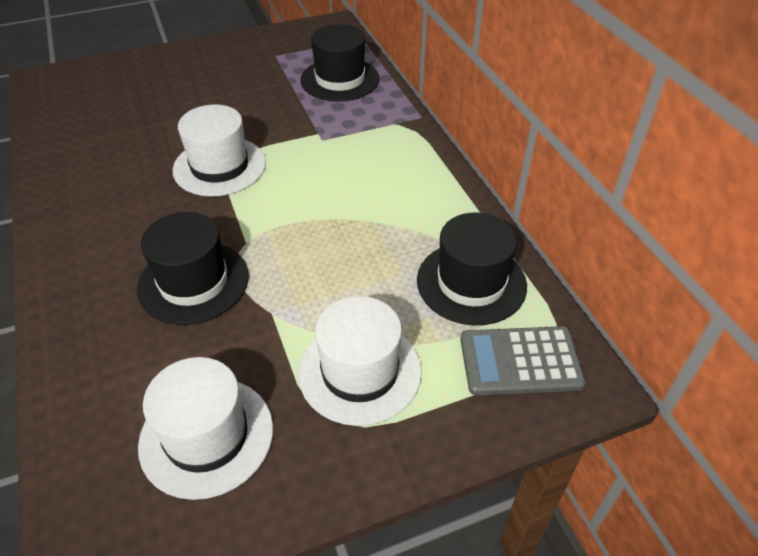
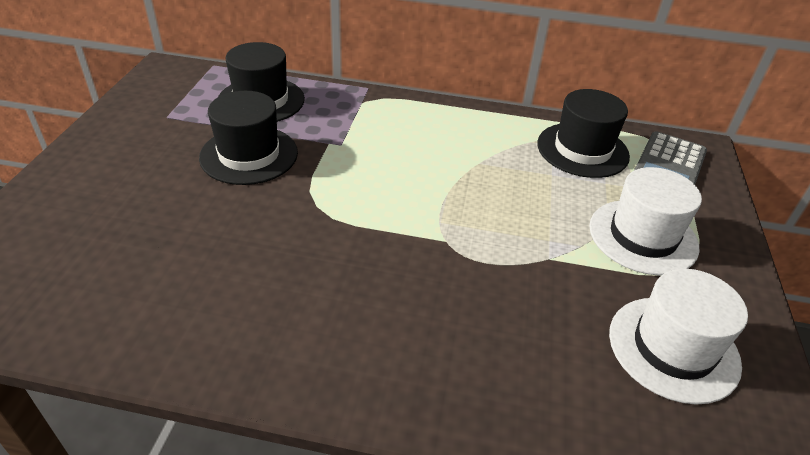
camera: 60 degrees left, 5 degrees down
black hat [137,212,249,325] -> black hat moved to [199,91,298,185]
white hat [173,104,266,196] -> none

